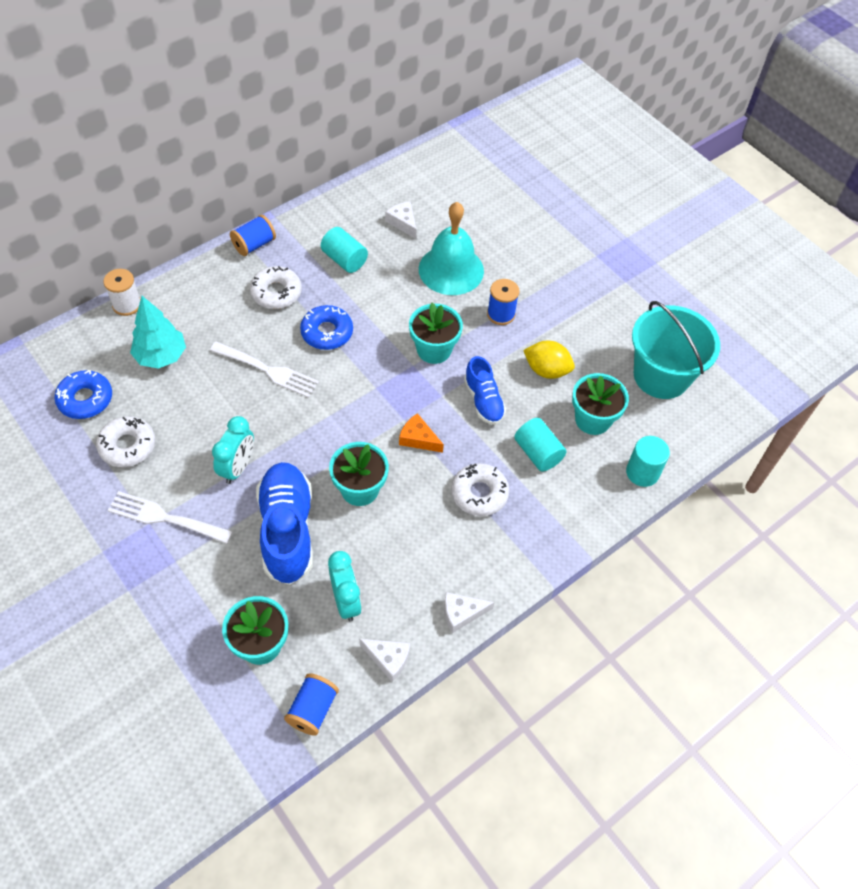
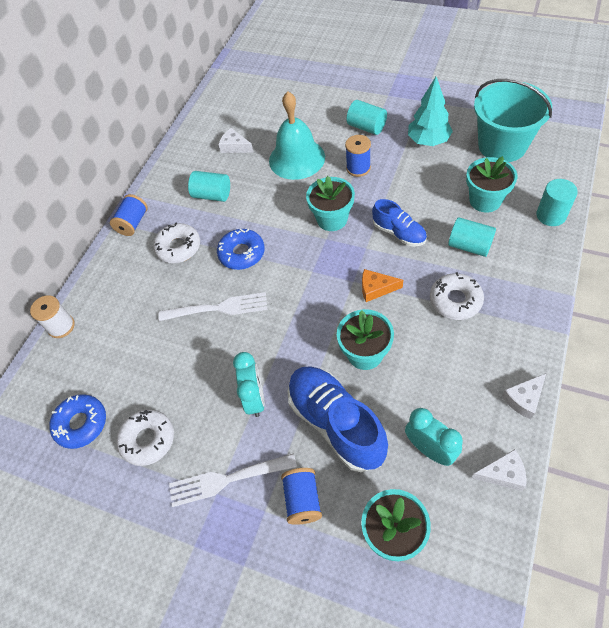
camera: 20 degrees left, 0 degrees up
turquoise tree [130,296,186,369] -> turquoise tree moved to [408,77,453,146]
blue spool [284,673,339,736] -> blue spool moved to [281,468,322,525]
yellow lemon [523,341,575,379] -> none
none -> turquoise cylinder [346,100,387,135]

